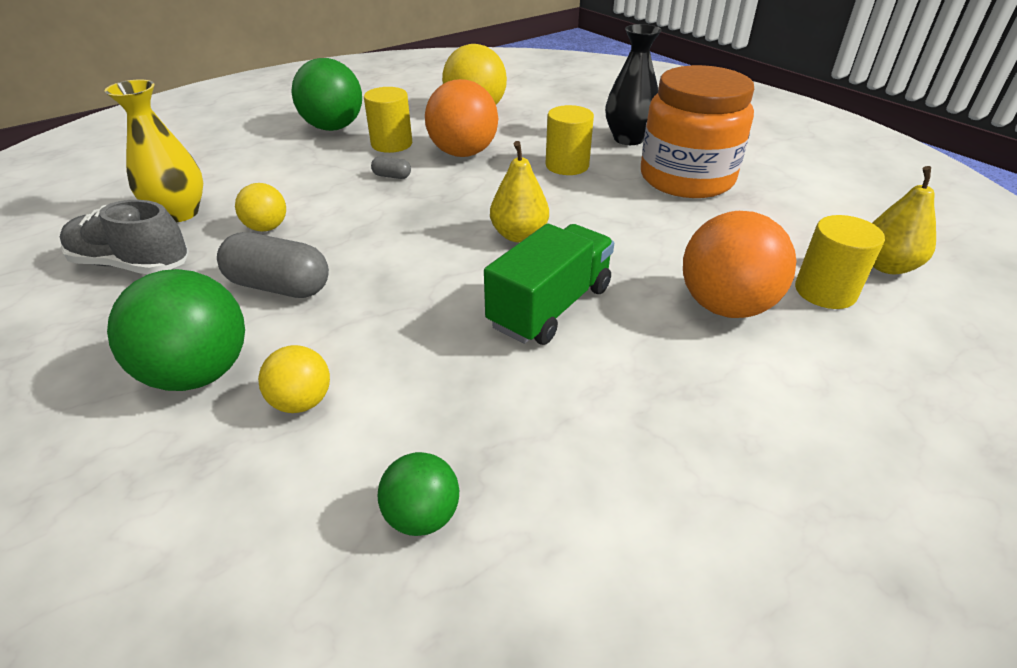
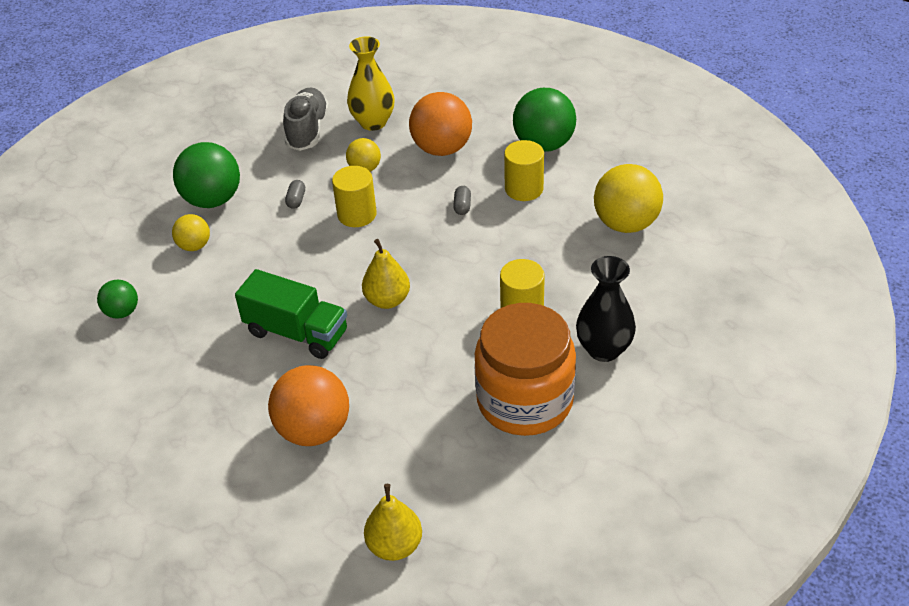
camera: 80 degrees right, 5 degrees up
grey capsule [217,232,329,298] -> grey capsule [285,180,305,209], size x0.46
orange ball [425,79,498,157] -> orange ball moved to [409,92,472,156]
yellow cylinder [795,215,885,309] -> yellow cylinder moved to [332,166,377,227]

